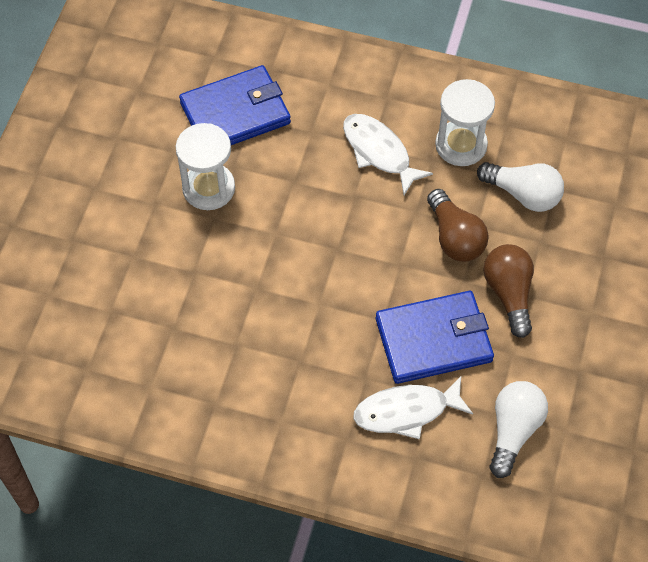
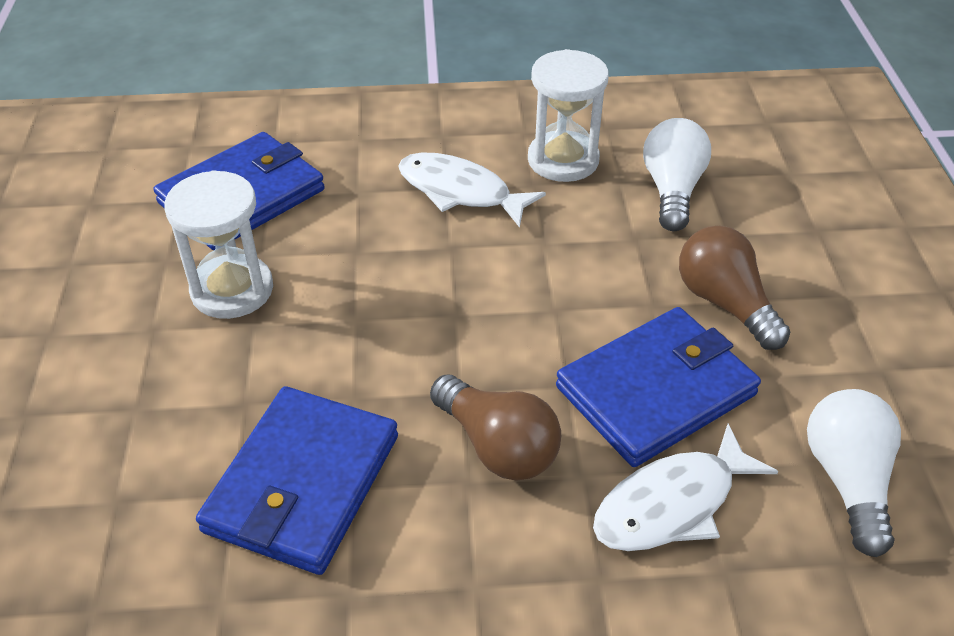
camera: 20 degrees left, 15 degrees down
brown light bulb [427,189,489,262] -> brown light bulb moved to [430,375,561,481]
white light bulb [477,162,564,212] -> white light bulb turned 90 degrees counterclockwise [643,118,711,231]
none -> blue wallet [196,386,398,575]

